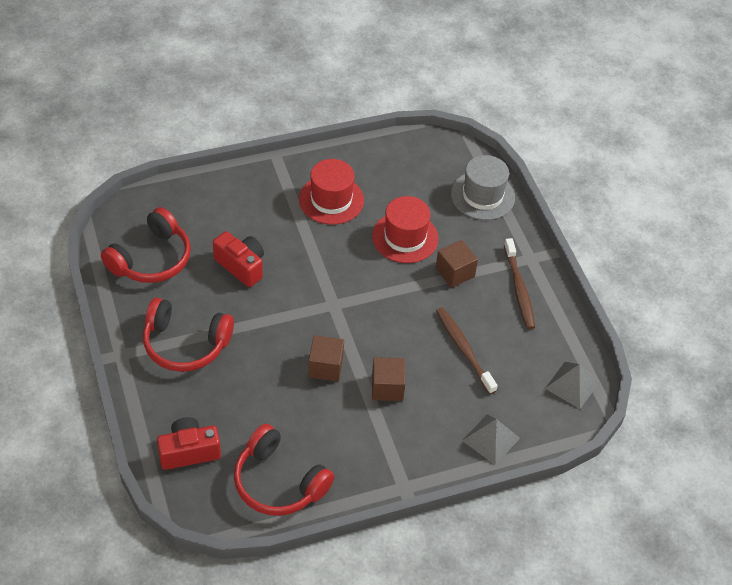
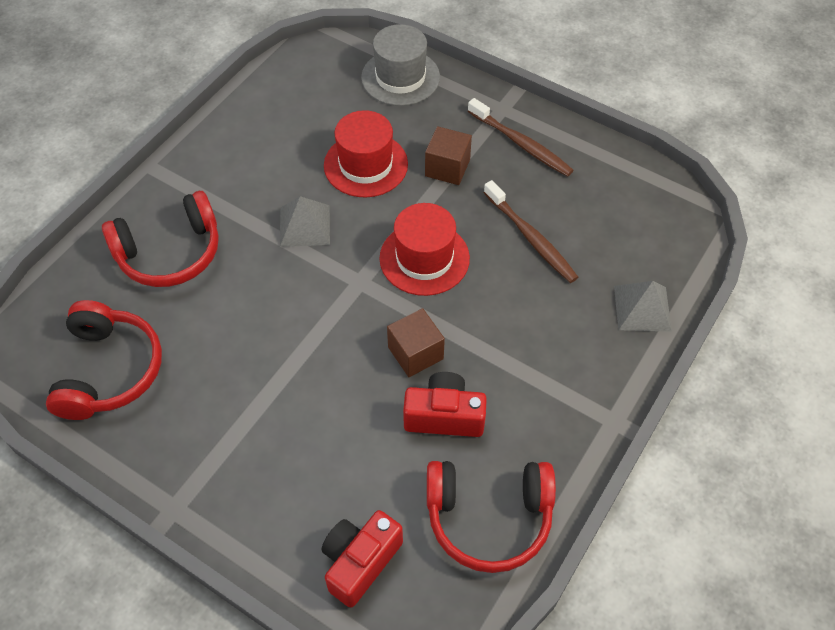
camera: 35 degrees left, 5 degrees up
red headphones [143,298,234,372] -> red headphones moved to [102,191,219,287]
red camera [213,231,264,287] -> red camera moved to [403,372,487,437]
red hat [299,159,364,225] -> red hat moved to [380,203,470,296]
brown cube [372,357,405,401] -> none
brown toothbrush [436,307,498,394] -> brown toothbrush turned 150 degrees counterclockwise [484,180,578,283]
grey pyramid [545,362,600,409] -> grey pyramid moved to [280,196,330,247]

